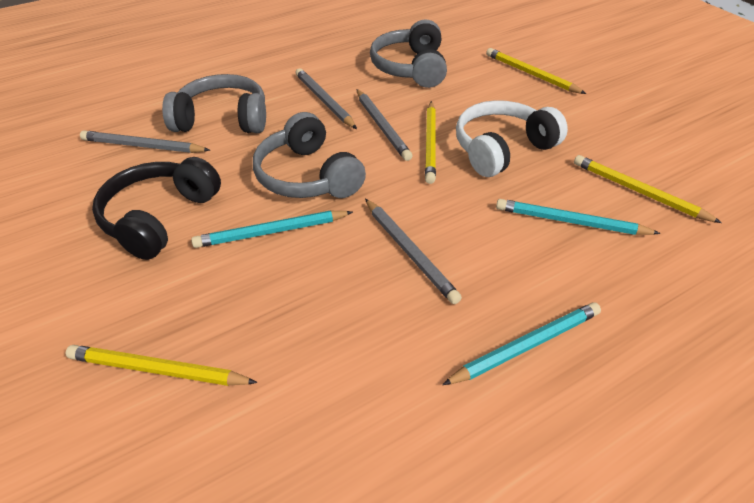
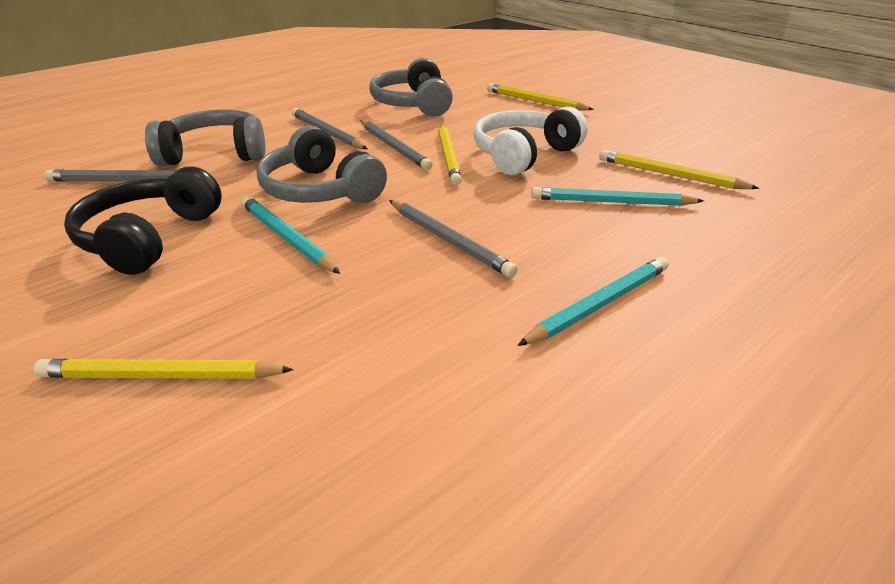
camera: 10 degrees left, 10 degrees down
turquoise pencil [191,211,353,248] -> turquoise pencil turned 75 degrees clockwise [241,196,340,274]

